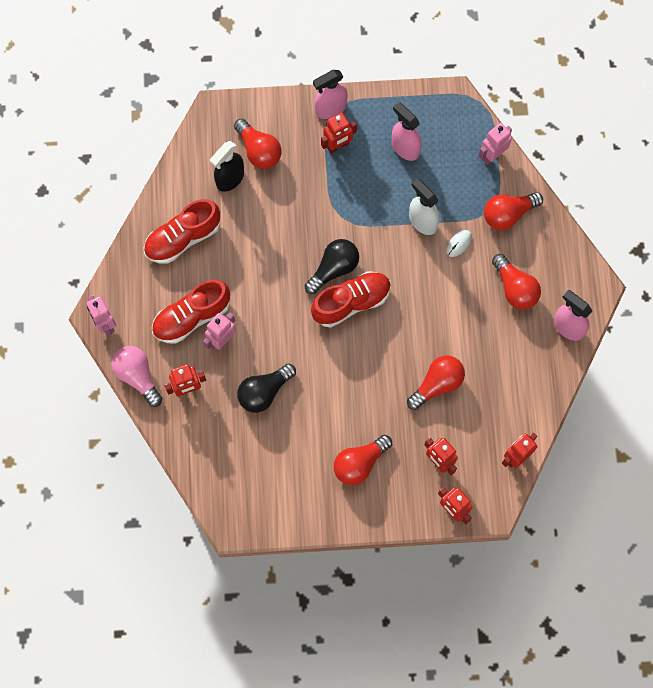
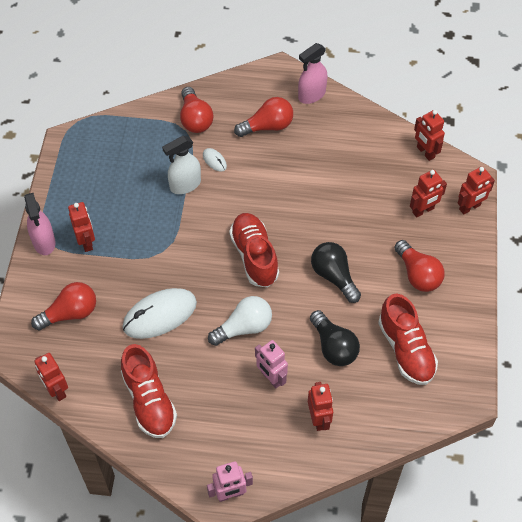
camera: 80 degrees left, 15 degrees down
pink light bulb [112,346,162,407] -> none
red shoe [152,280,230,344] -> red shoe moved to [378,294,438,385]
black spray bottle [210,141,244,192] -> none
black light bulb [305,239,359,294] -> black light bulb moved to [311,242,361,303]
pink spray bottle [392,102,422,161] -> none
red light bulb [407,355,465,410] -> none
pink robot [478,123,512,165] -> none
none -> red robot [35,353,68,401]
none -> white mouse [122,288,197,339]
none -> white light bulb [208,296,272,346]

